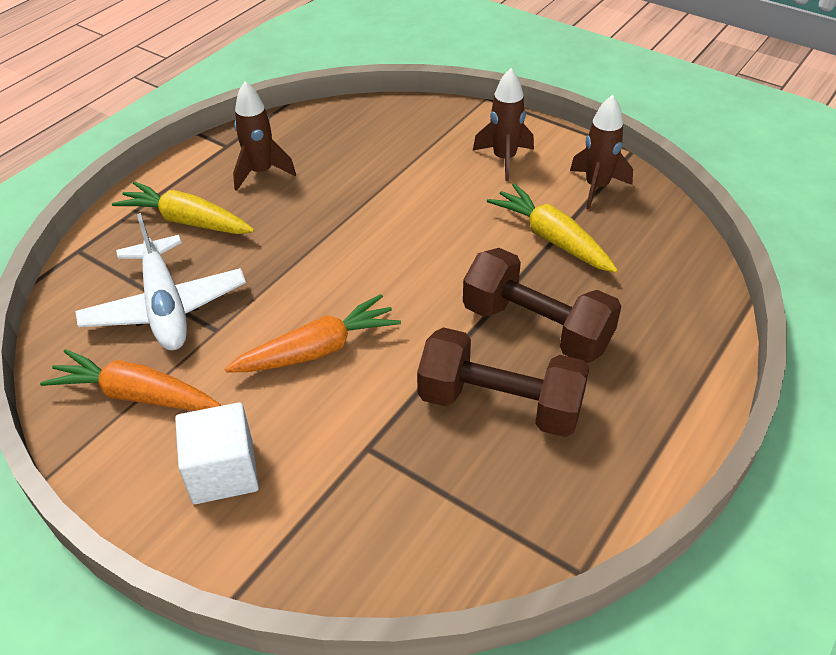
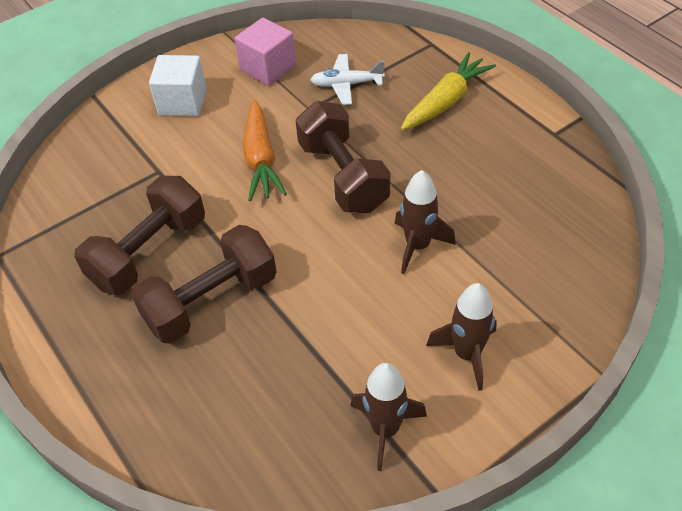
camera: 110 degrees right, 5 degrees up
orange carrot [40,349,221,411] -> pink cube [235,18,296,86]
white plane [75,213,246,350] -> white plane [310,54,385,105], size x0.60
brown rocket [233,82,296,191] -> brown rocket moved to [395,170,456,274]
yellow carrot [487,183,618,273] -> none
none -> brown dumbbell [295,101,390,213]

